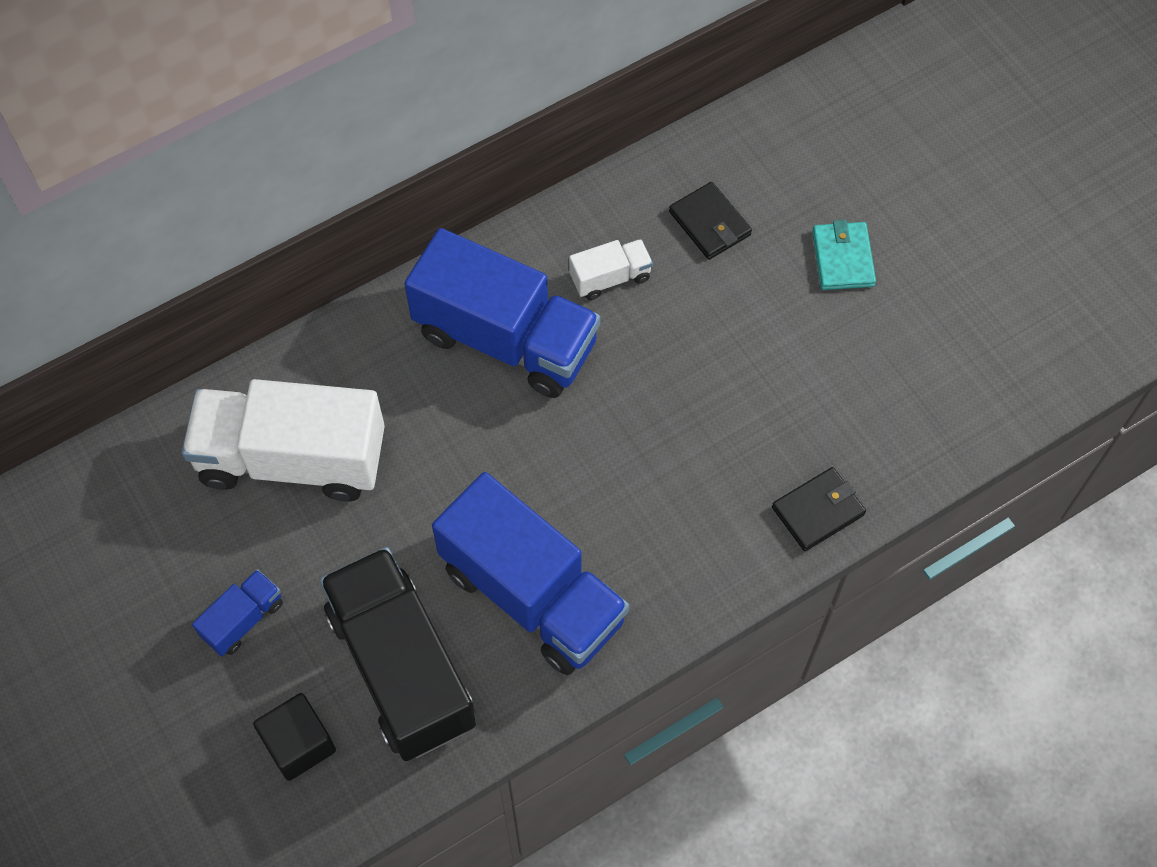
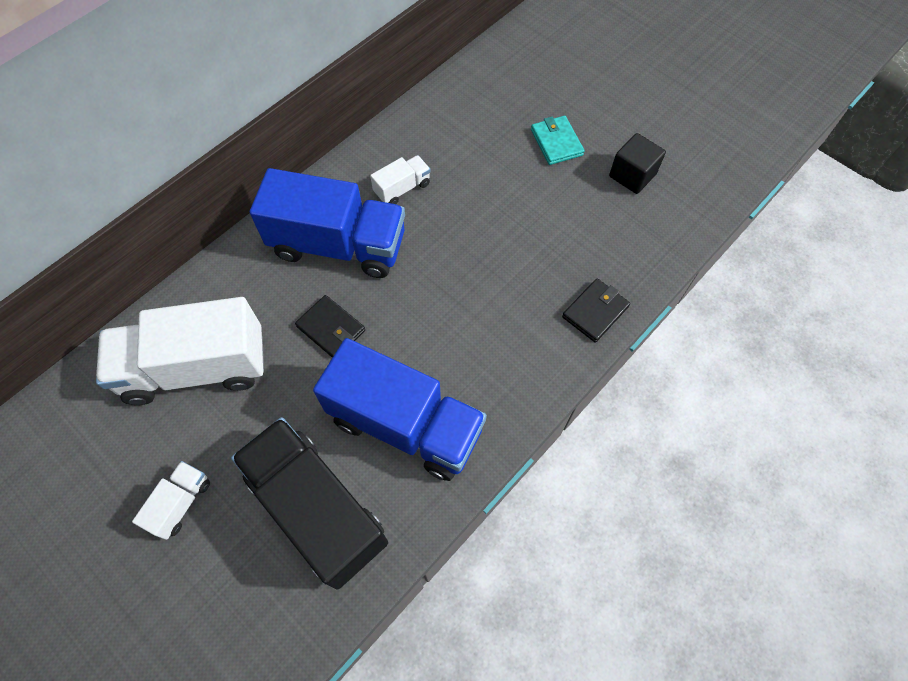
camera: 15 degrees left, 0 degrees up
blue truck [192,569,283,656] -> white truck [132,461,210,540]
black cube [253,693,336,781] -> black cube moved to [609,133,666,194]
black wallet [669,182,752,260] -> black wallet moved to [295,295,365,358]

